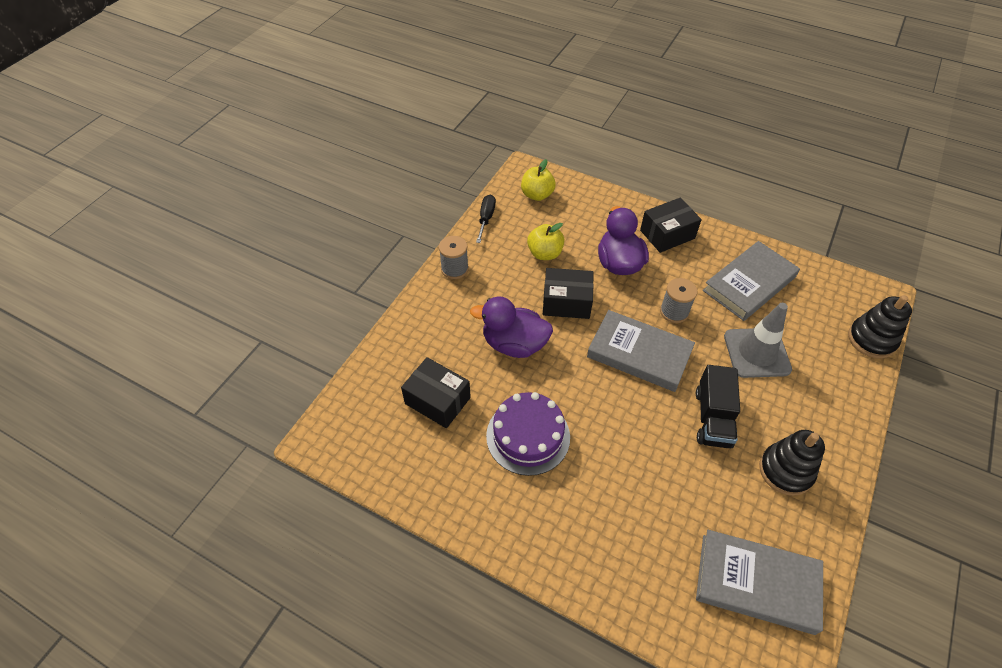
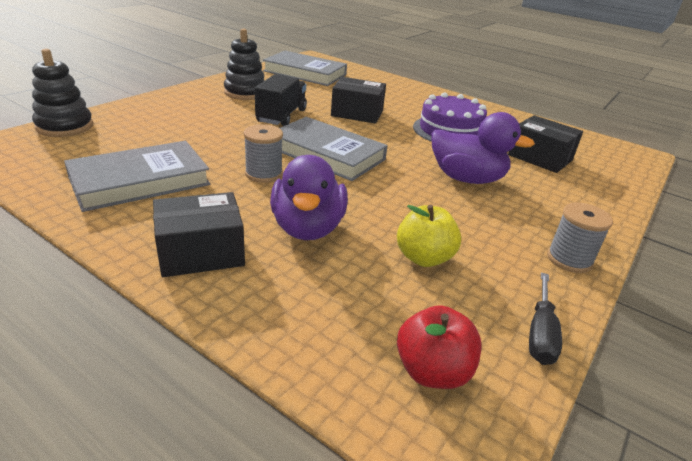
camera: 175 degrees left, 20 degrees down
yellow apple [521,159,556,201] -> red apple [397,306,481,389]
black box [543,268,594,319] -> black box moved to [331,77,386,124]
grey traffic cone [724,303,792,378] -> none

